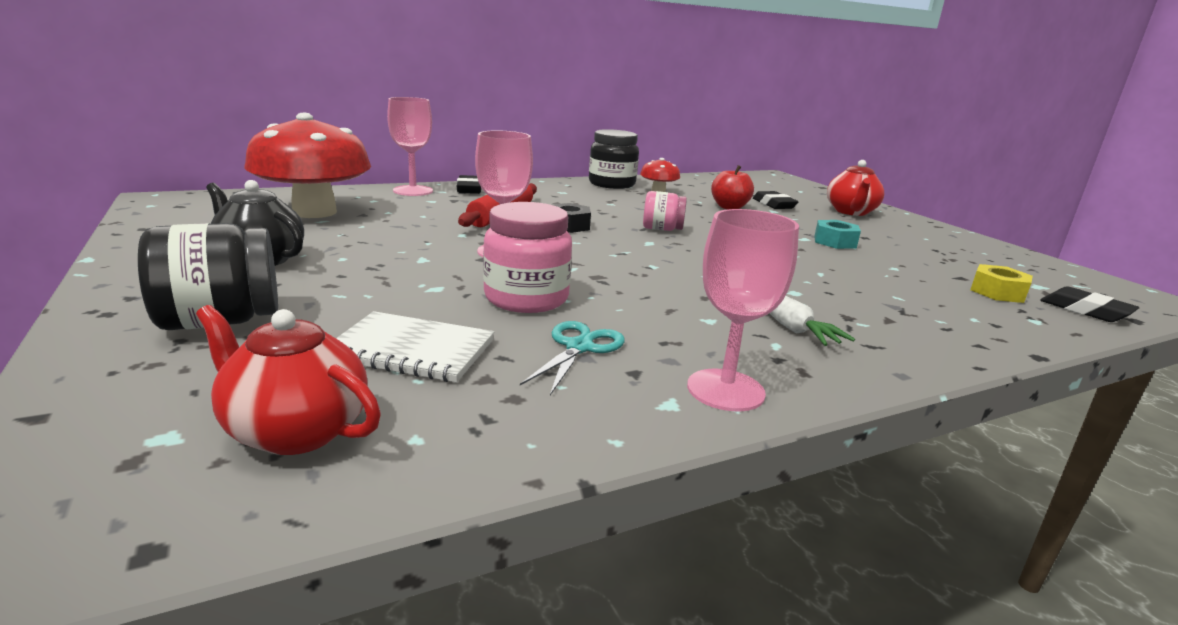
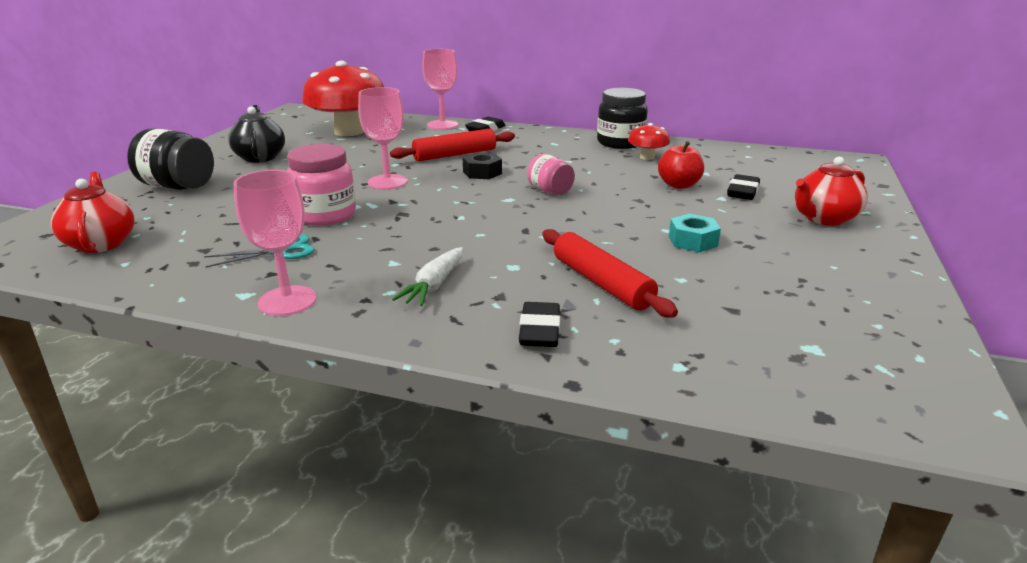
camera: 45 degrees right, 5 degrees up
white notebook [336,311,494,382] -> none
yellow nut [970,264,1033,303] -> none
black eraser [1040,287,1140,322] -> black eraser moved to [519,302,560,347]
none -> red rolling pin [542,229,678,317]

